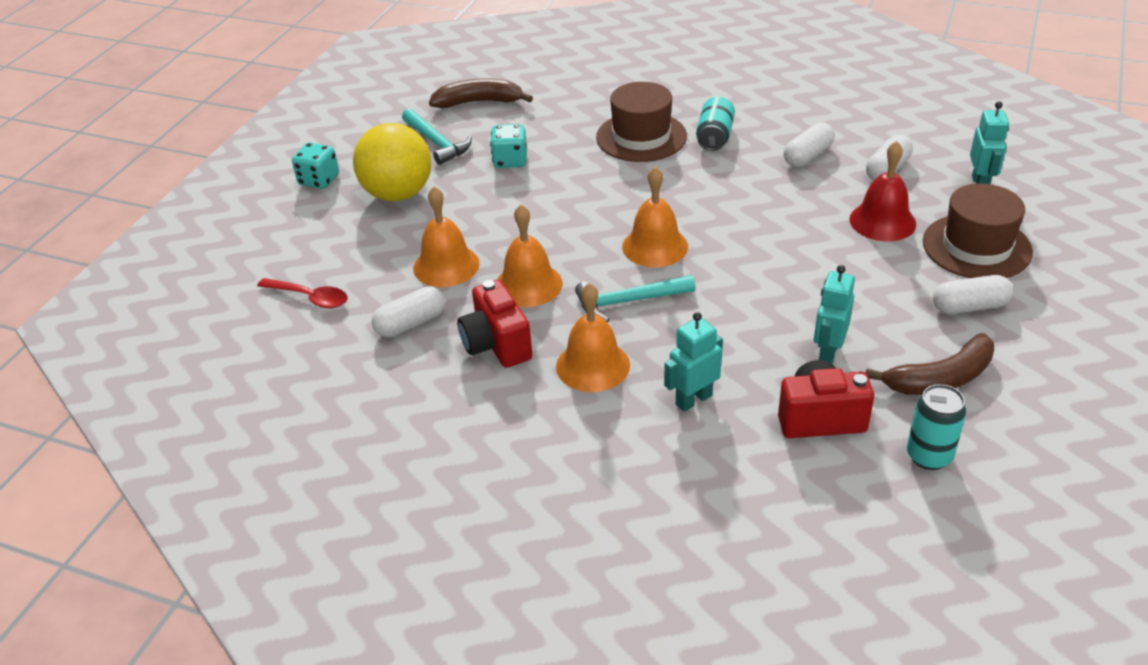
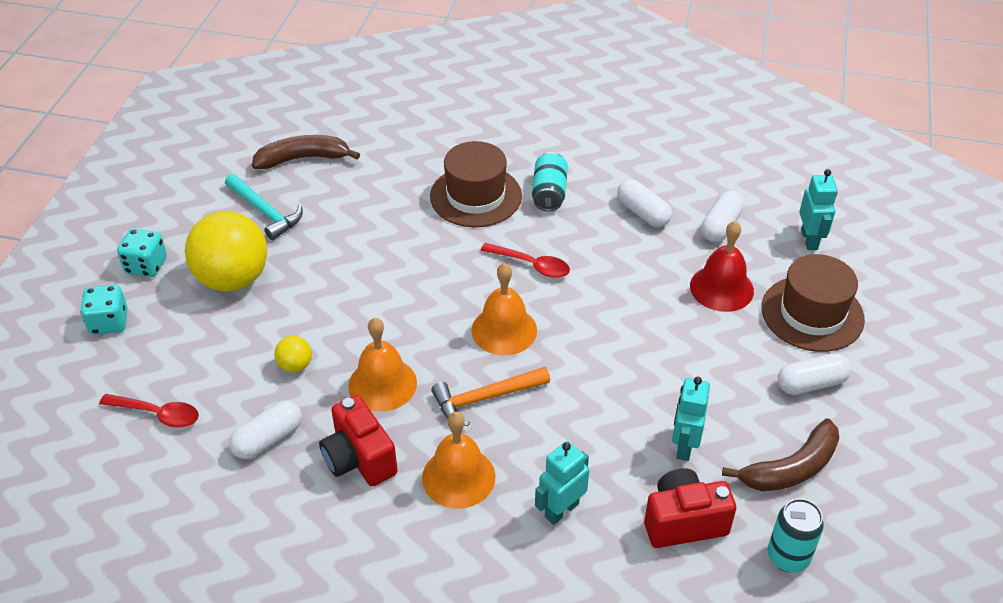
camera: 10 degrees left, 5 degrees up
orange bell [413,186,480,287] -> yellow ball [274,336,312,373]
turquoise dice [490,124,527,168] -> turquoise dice moved to [80,285,128,335]
turquoise hammer [575,275,696,322] -> orange hammer [431,367,550,426]
white capsule [784,123,835,167] -> white capsule turned 75 degrees counterclockwise [617,179,672,227]
none -> red spoon [481,243,570,278]

